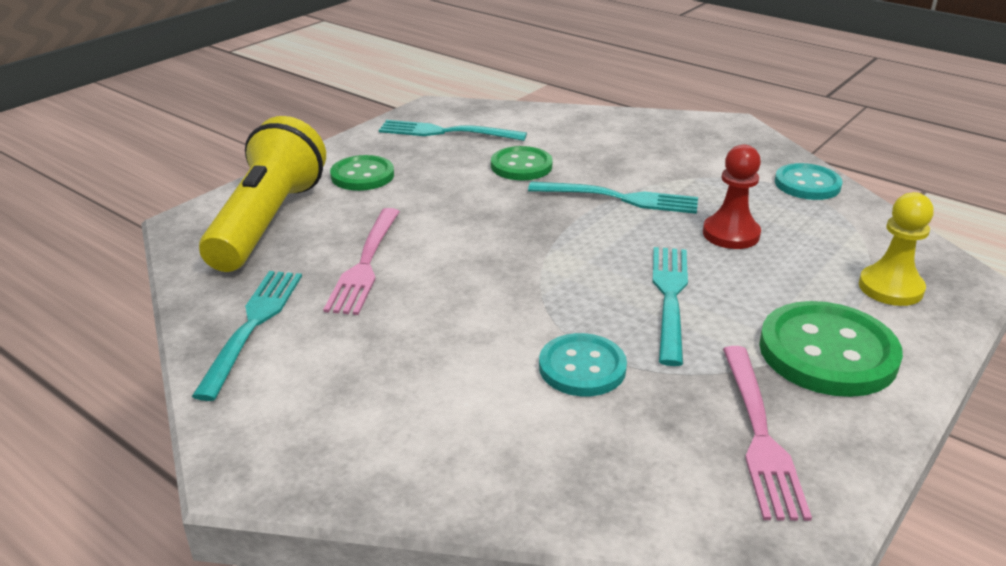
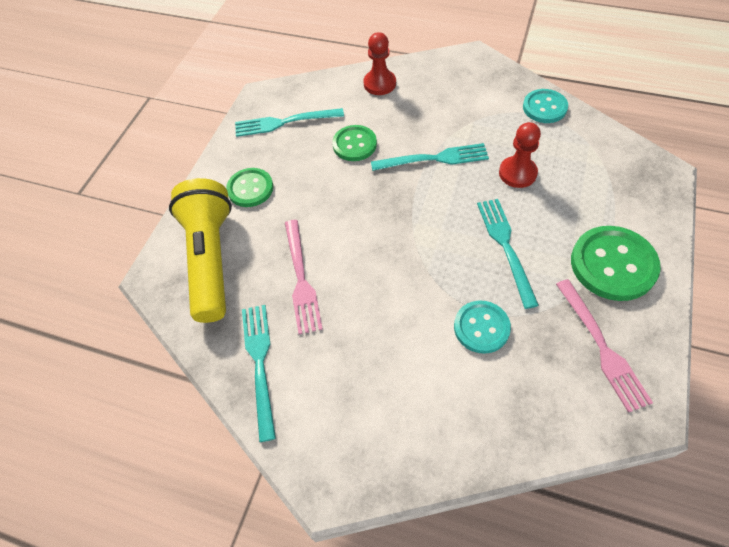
camera: 15 degrees left, 25 degrees up
yellow pawn [859,192,934,306] -> none
none -> red pawn [363,32,396,95]

